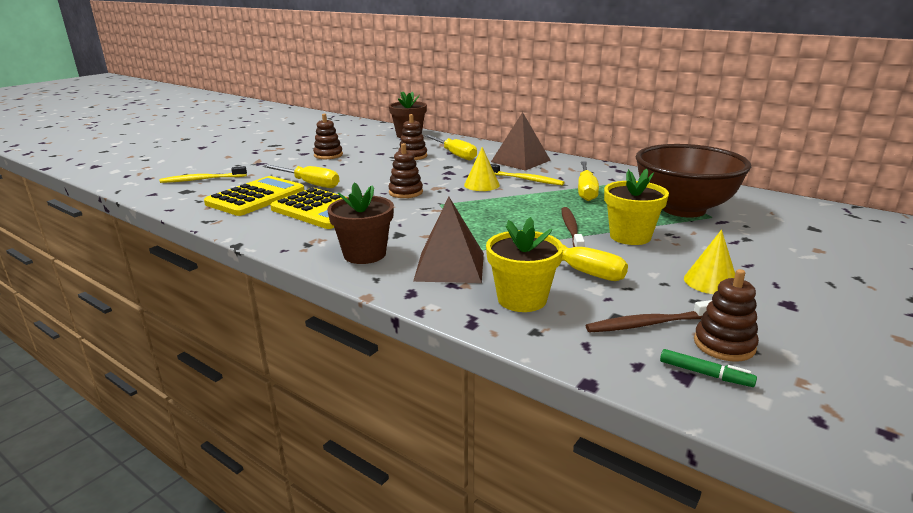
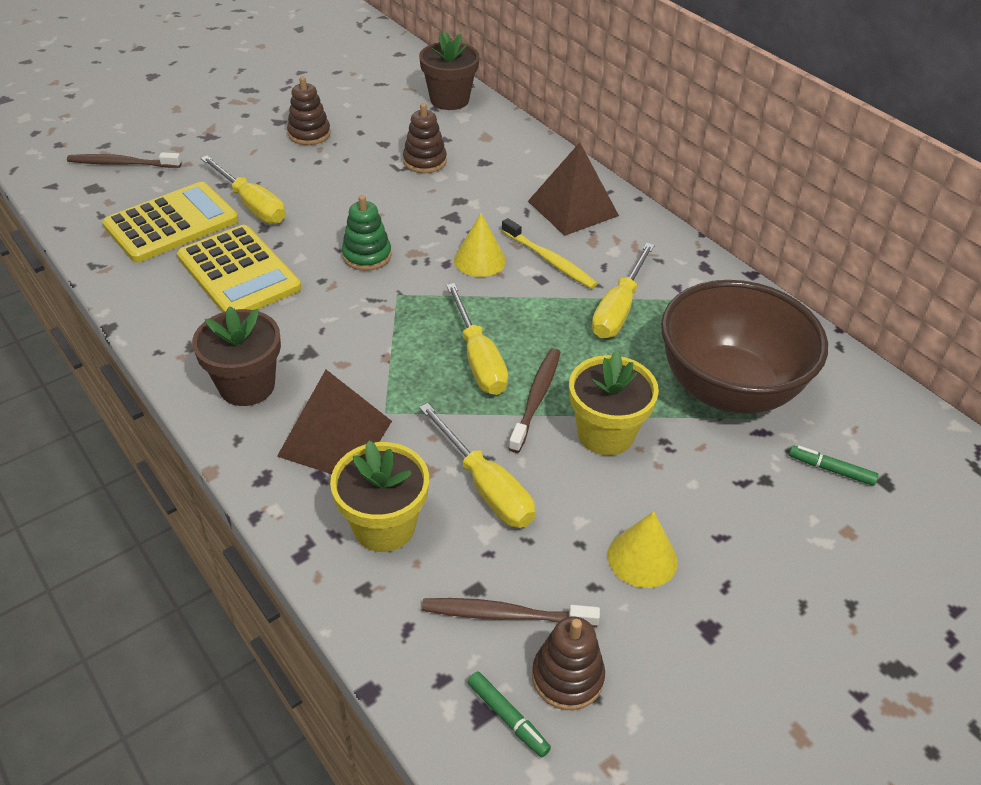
camera: 15 degrees right, 20 degrees up
yellow toothbrush [159,166,247,183] -> brown toothbrush [67,152,181,168]
brown stacking toy [388,143,423,198] -> green stacking toy [342,195,392,271]
yellow screwdriver [425,135,477,161] -> yellow screwdriver moved to [446,283,508,395]
none -> green marker [789,445,878,486]

